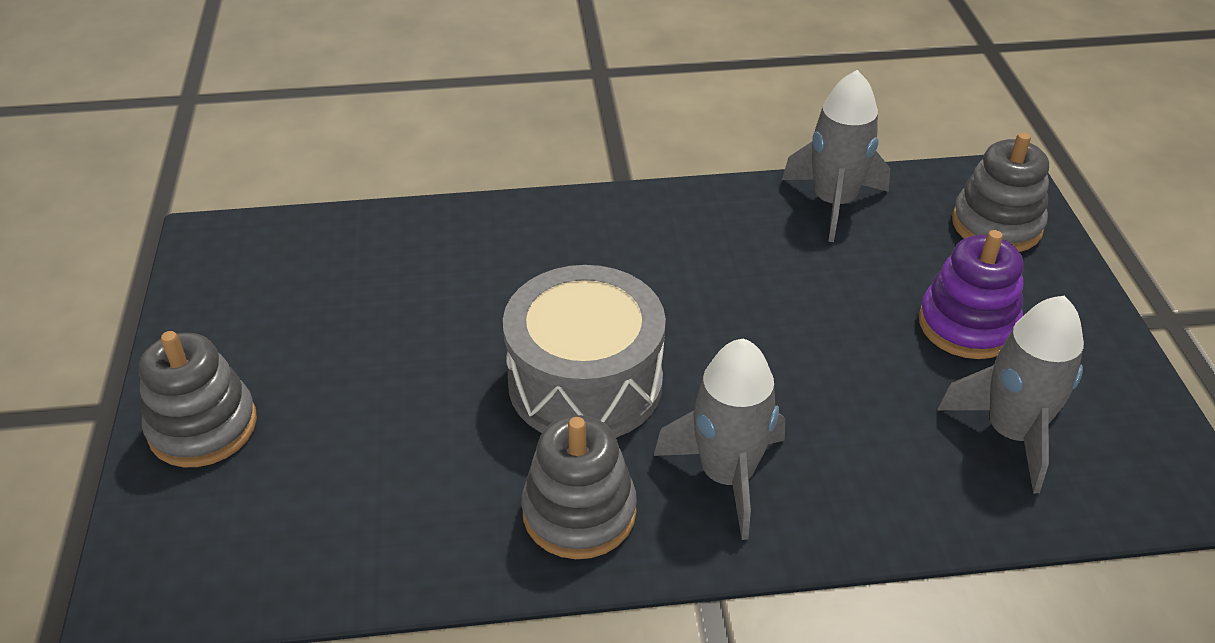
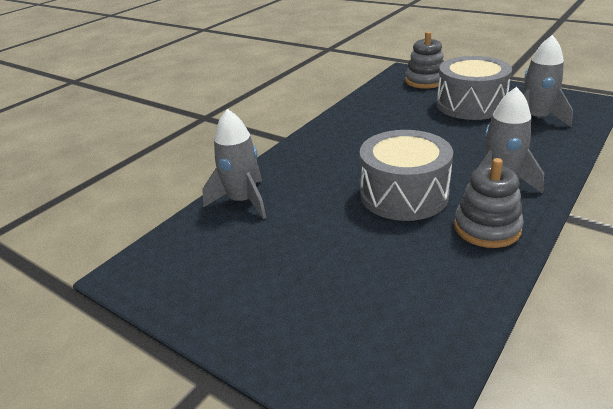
camera: 45 degrees left, 10 degrees down
grey stacking toy [139,331,257,467] -> none
grey rocket [782,70,890,242] -> grey rocket moved to [202,109,266,219]
purple stacking toy [919,230,1024,359] -> grey drum [437,56,512,120]

